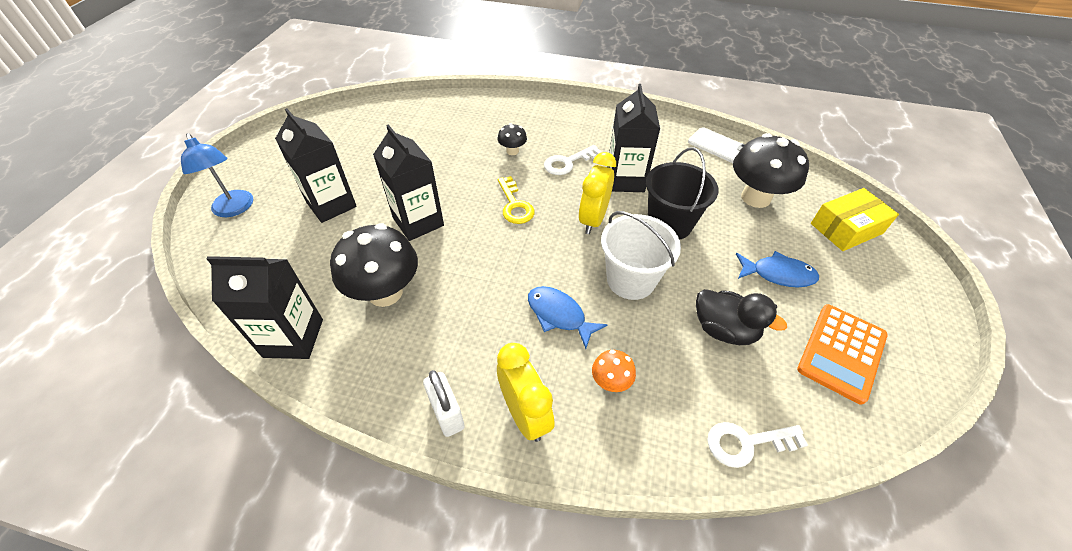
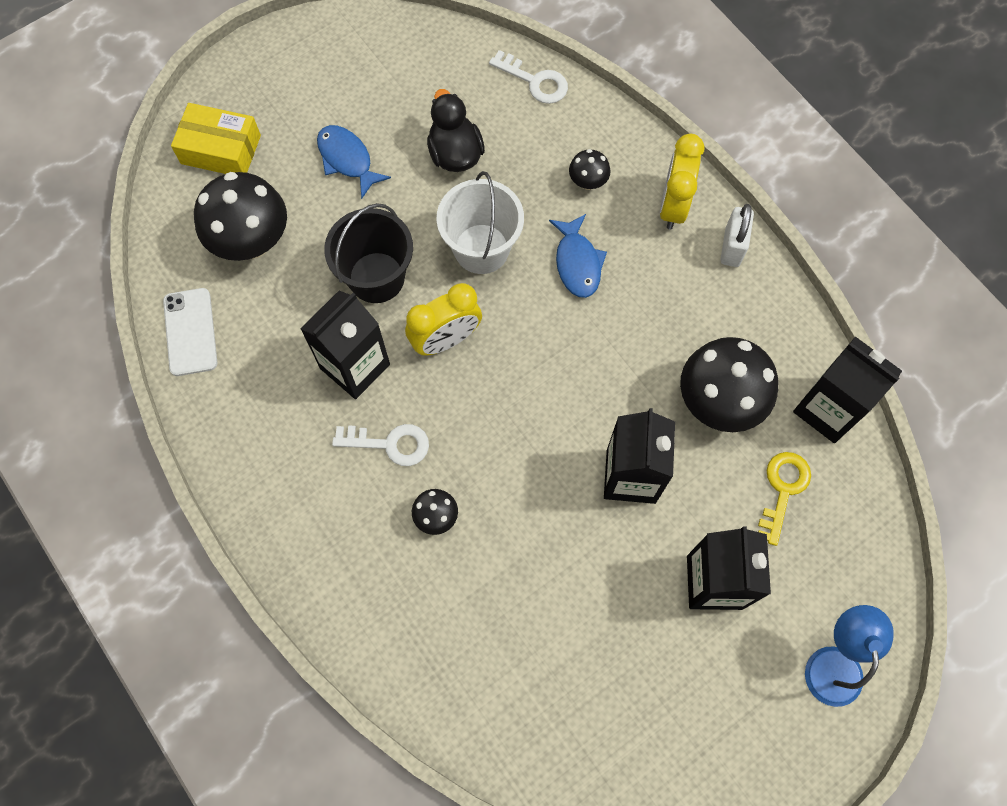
camera: 140 degrees left, 20 degrees up
yellow key [498,176,535,224] -> yellow key moved to [758,452,811,546]
orange mushroom [592,350,636,392] -> black mushroom [569,149,610,190]
orange calculator [797,304,888,405] -> none

